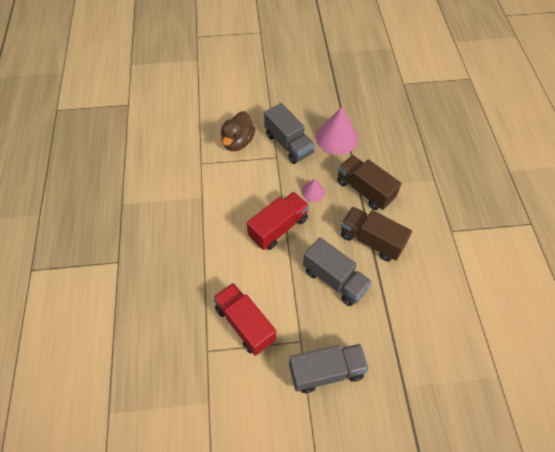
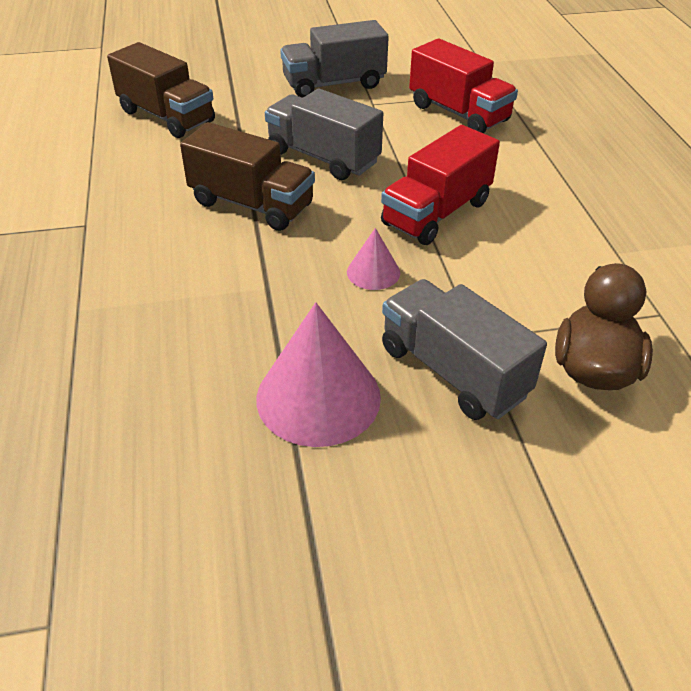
camera: 175 degrees right, 15 degrees down
brown truck [337,155,401,210] -> brown truck moved to [107,42,215,138]

